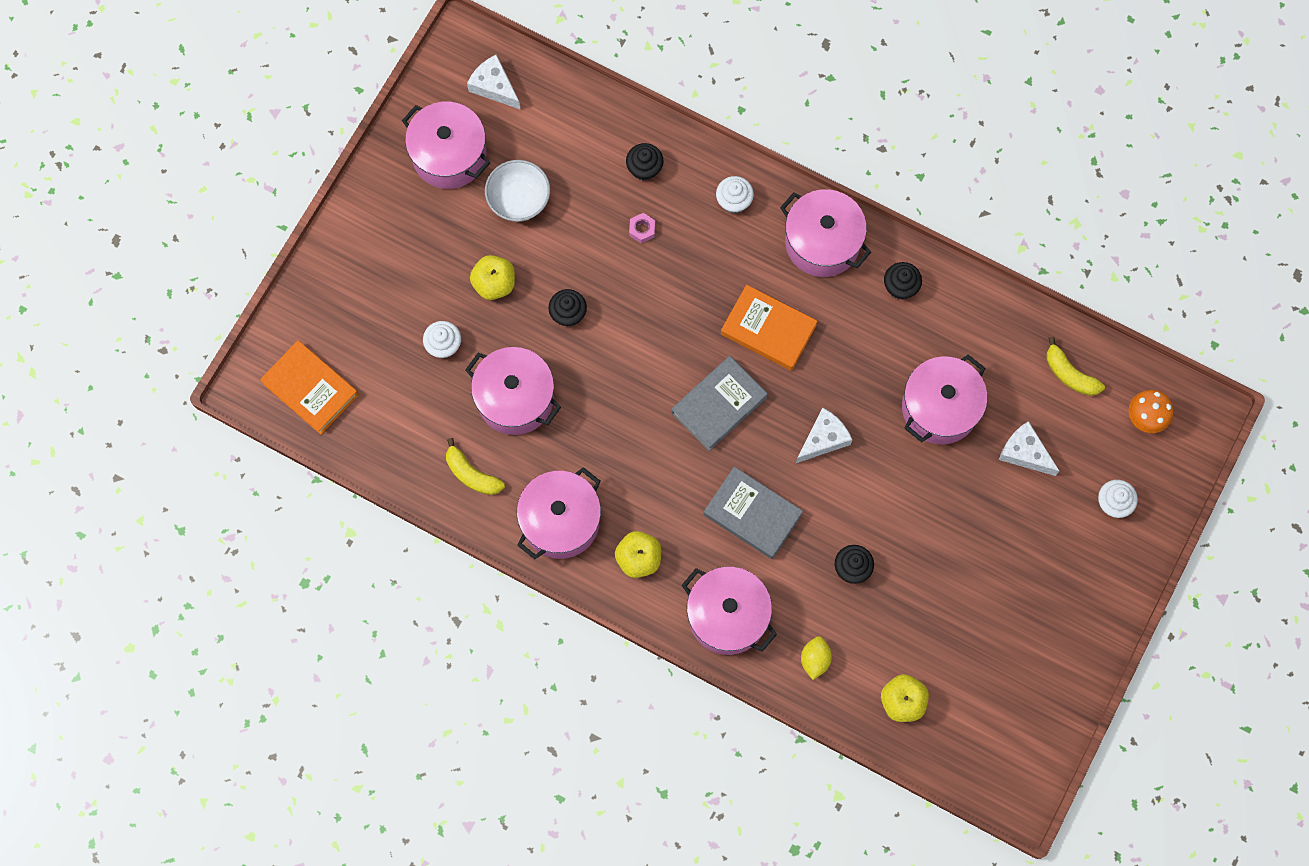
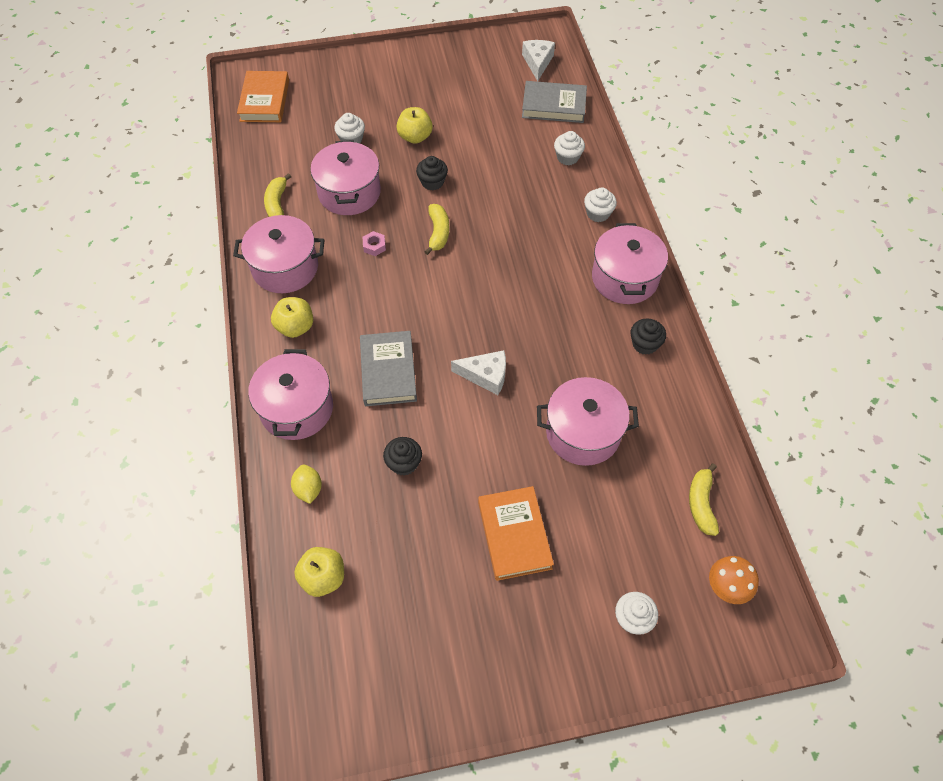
camera: 50 degrees right, 15 degrees down
pink pot [402,102,491,189] -> none
white bowl [485,160,550,222] -> none
black cupcake [626,143,664,181] -> white cupcake [554,131,585,165]
pink nut [629,213,655,243] -> pink nut moved to [363,231,386,256]
grey book [671,356,768,451] -> grey book moved to [522,81,587,123]
orange book [721,285,818,371] -> orange book moved to [478,486,554,581]
yellow lemon [801,636,832,680] -> yellow lemon turned 75 degrees counterclockwise [291,464,322,504]
white cheese [999,421,1059,476] -> none
none -> yellow banana [424,204,449,255]

